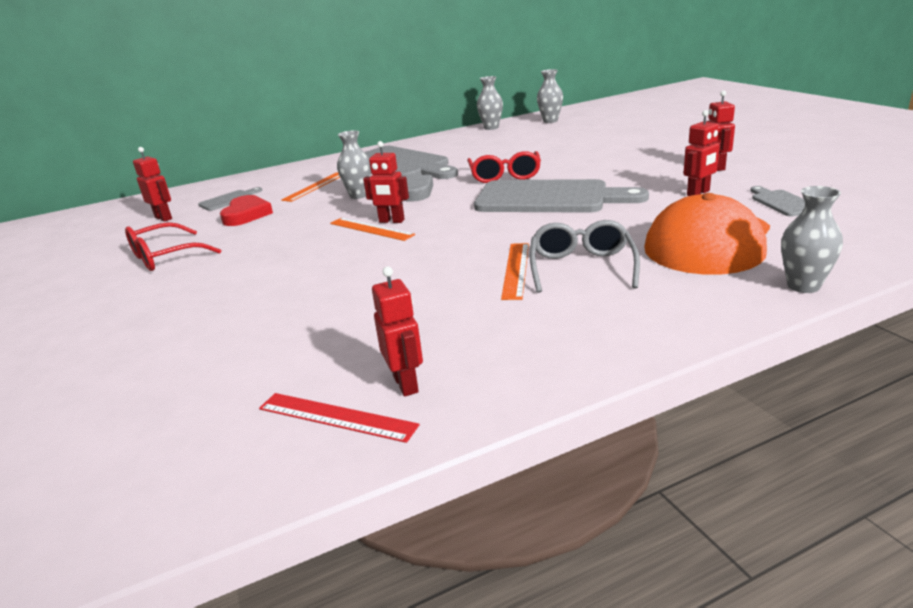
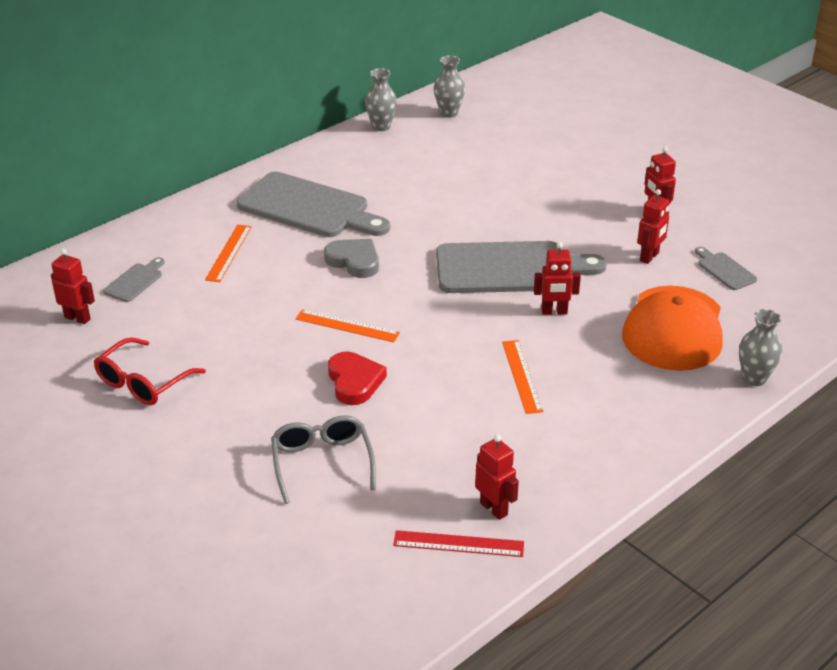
camera: 20 degrees left, 10 degrees up
red heart [220,195,273,226] -> red heart moved to [328,352,387,405]
grey vase [337,130,371,199] -> none
red robot [363,141,409,223] -> red robot moved to [534,242,581,315]
red glasses [467,151,541,183] -> none
grey glasses [530,220,640,293] -> grey glasses moved to [271,415,376,504]

